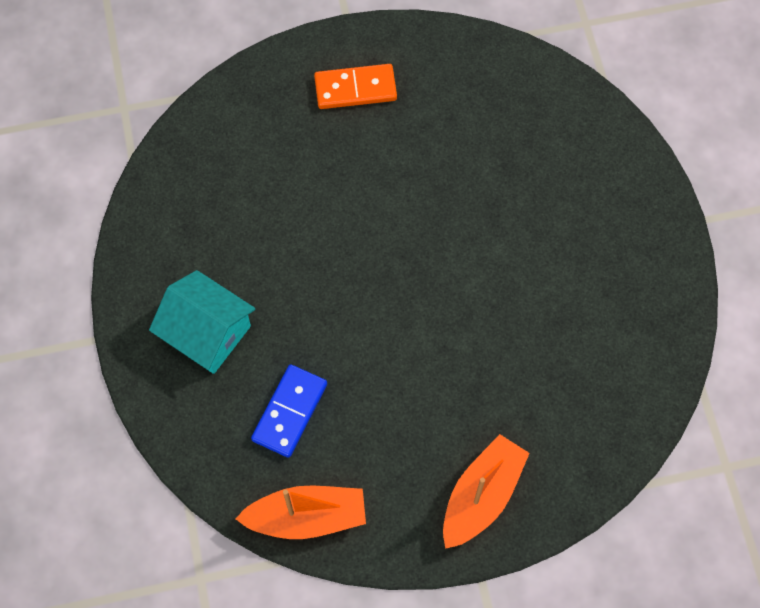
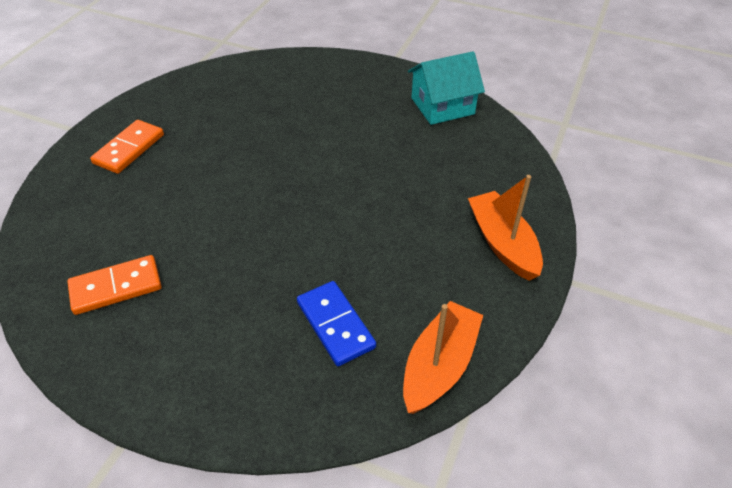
camera: 55 degrees left, 20 degrees down
turquoise house [149,270,255,374] -> turquoise house moved to [408,51,485,125]
none -> orange domino [67,255,162,315]

